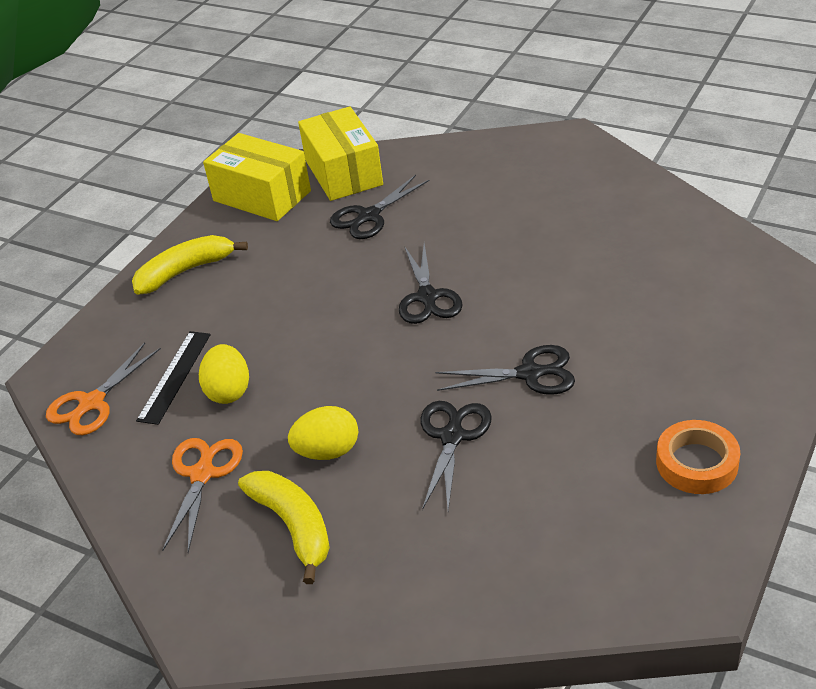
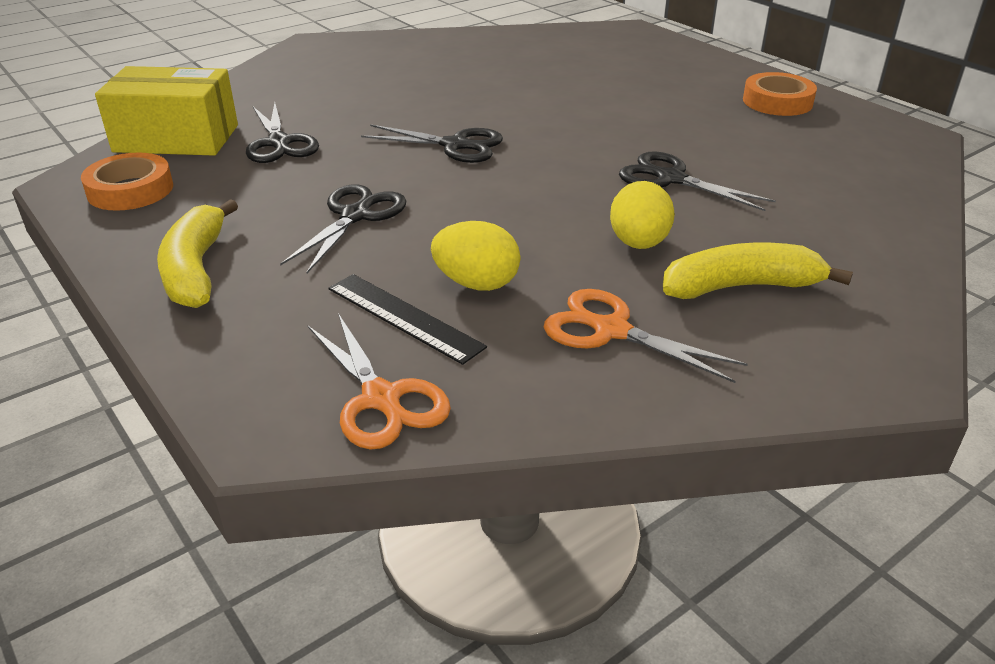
camera: 70 degrees left, 5 degrees down
yellow box [203,133,311,221] -> orange tape [81,153,173,211]
black scissors [435,345,575,395] -> black scissors moved to [280,184,406,273]

